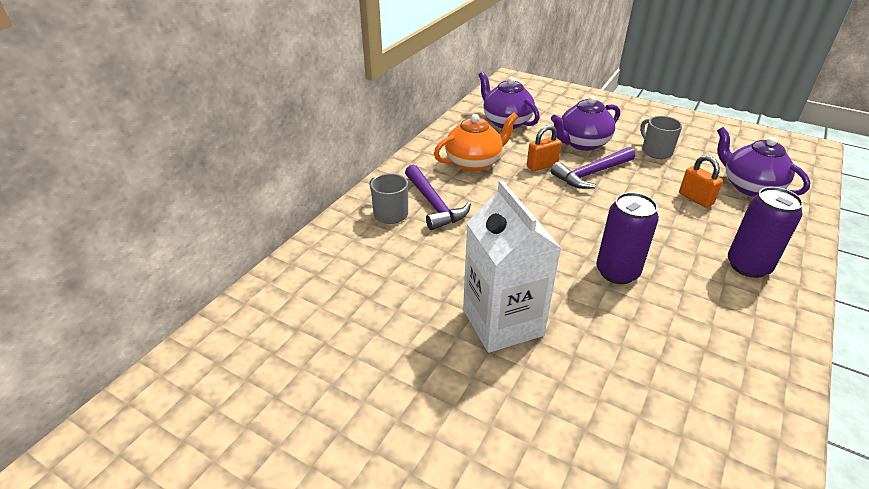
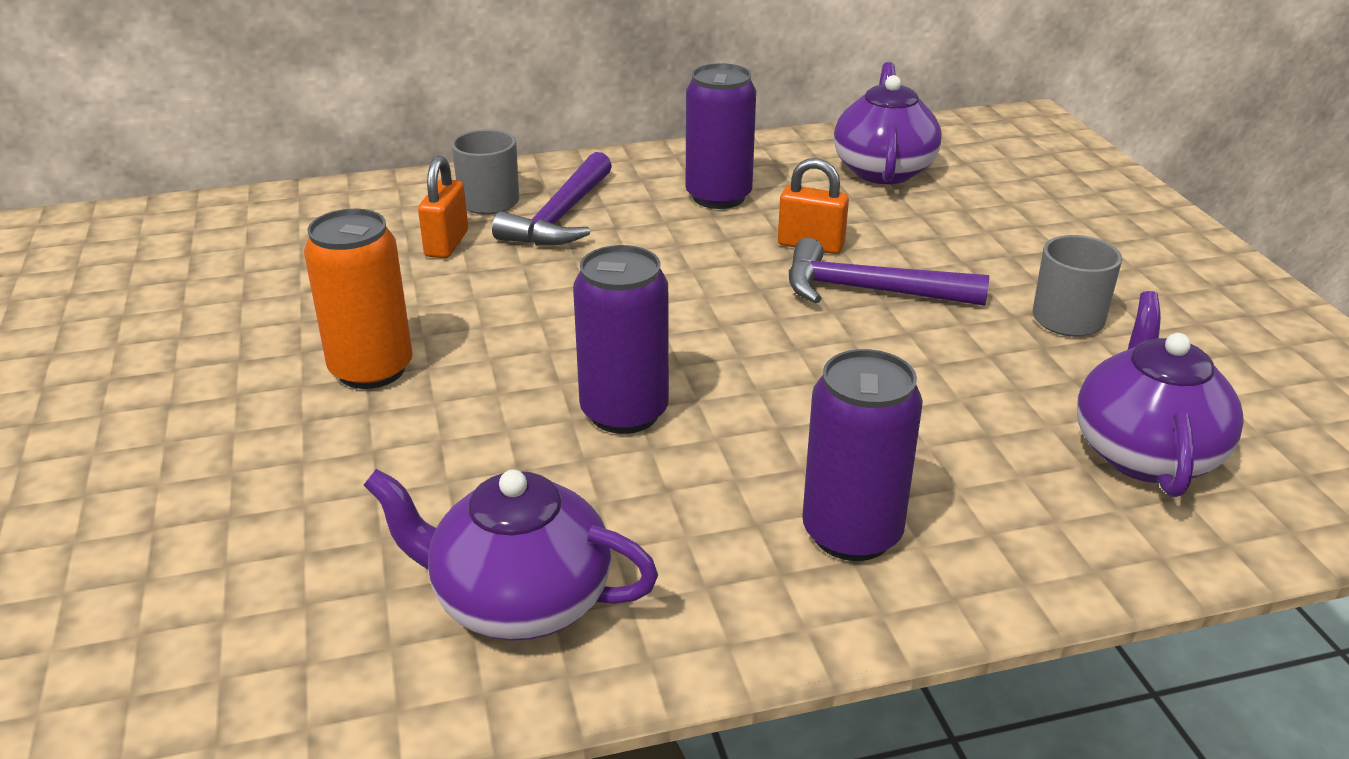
camera: 45 degrees right, 5 degrees down
orange teapot [434,113,518,171] -> purple can [686,63,756,209]
white carton [463,180,561,353] -> orange can [304,209,413,389]
purple teapot [551,96,620,151] -> purple teapot moved to [363,469,658,641]
orange padlock [679,155,723,208] -> orange padlock moved to [418,156,468,258]

